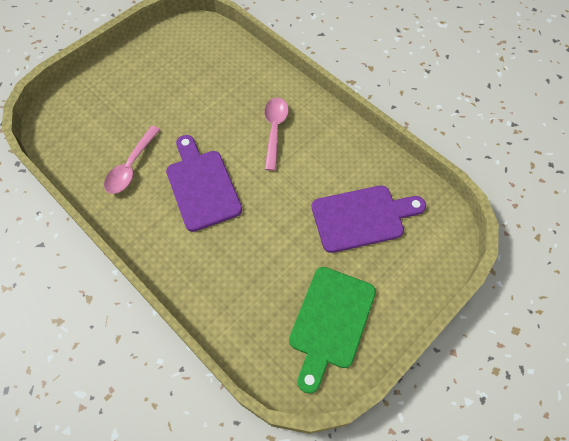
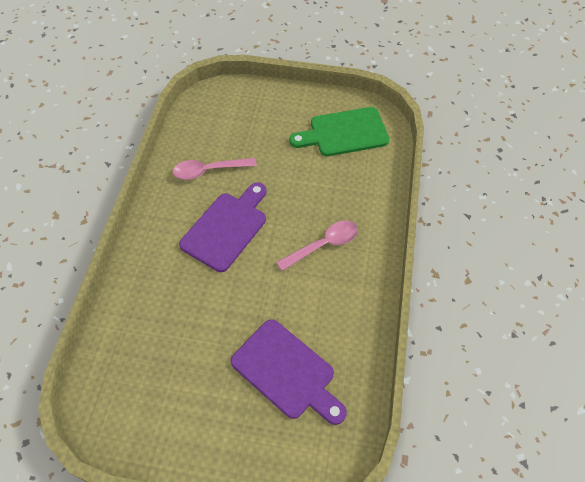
camera: 55 degrees right, 5 degrees down
green cutting board [289,267,376,394] -> green cutting board moved to [289,107,389,156]

